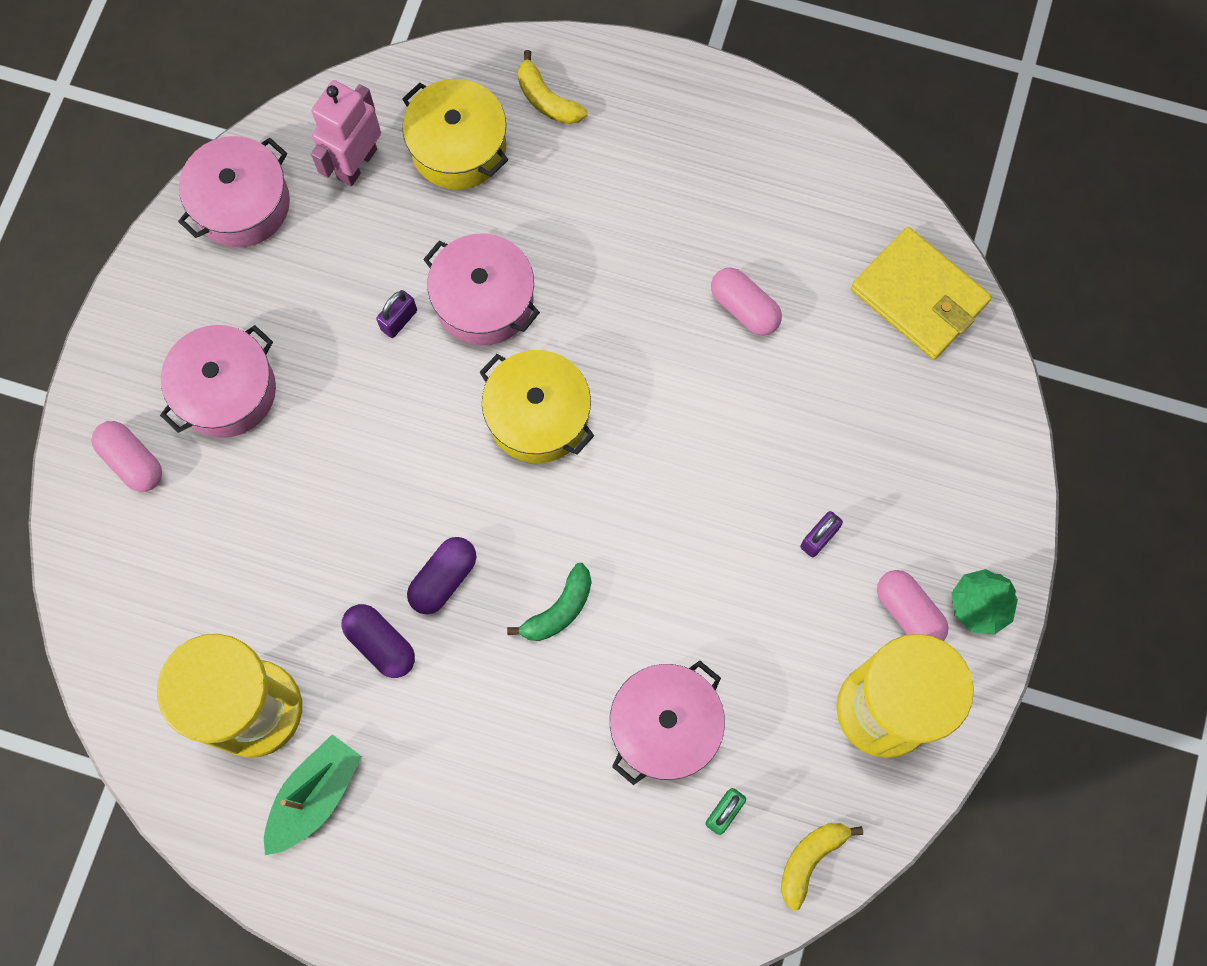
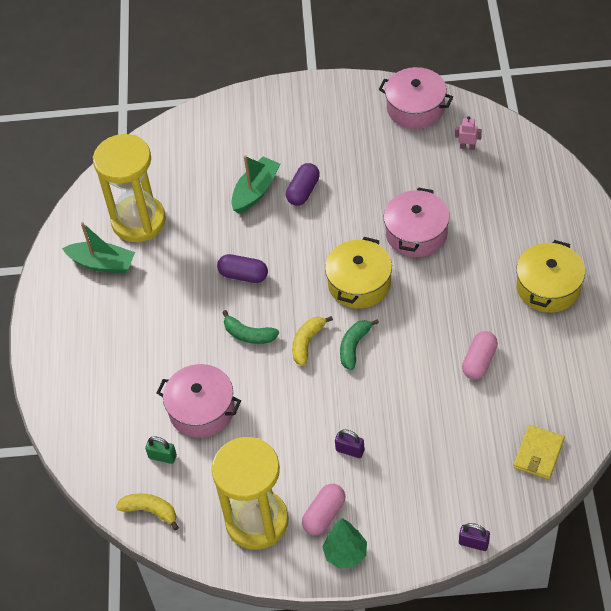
camera: 75 degrees right, 20 degrees down
pink capsule [91,421,162,492] -> none
pink pot [160,325,276,438] -> none
pink robot [311,80,381,186] -> pink robot [455,116,482,150], size x0.50
purple capsule [341,604,415,678] -> purple capsule moved to [286,163,320,206]
purple padlock [376,290,417,338] -> purple padlock moved to [459,523,490,551]
yellow pot [402,79,508,189] -> yellow pot moved to [516,240,585,313]
yellow banana [518,50,587,124] -> yellow banana moved to [292,316,333,366]
yellow wallet [851,227,992,360] -> yellow wallet [513,425,565,479], size x0.63
none -> green boat [231,155,280,214]
none -> green banana [340,319,379,370]

